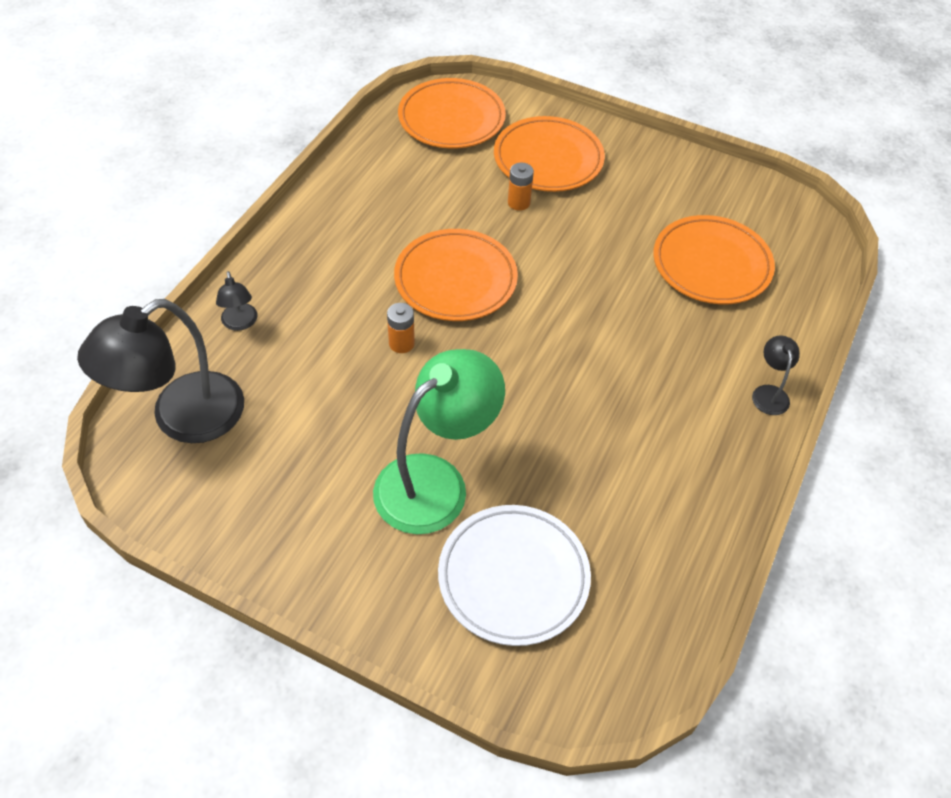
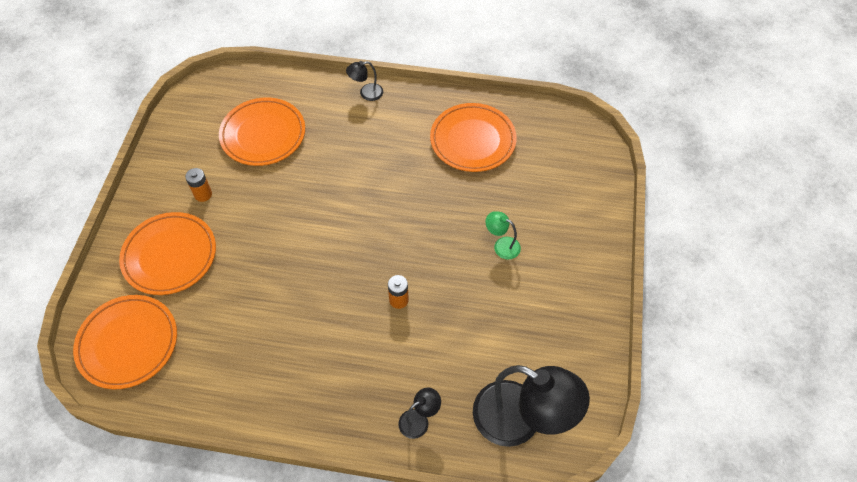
camera: 105 degrees left, 5 degrees up
green lamp [373,349,505,534] -> green lamp [486,211,521,260], size x0.44
orange plate [394,229,518,321] -> orange plate moved to [430,103,517,172]
white plate [438,505,591,646] -> none
orange battery [508,162,534,211] -> orange battery moved to [185,168,212,202]

